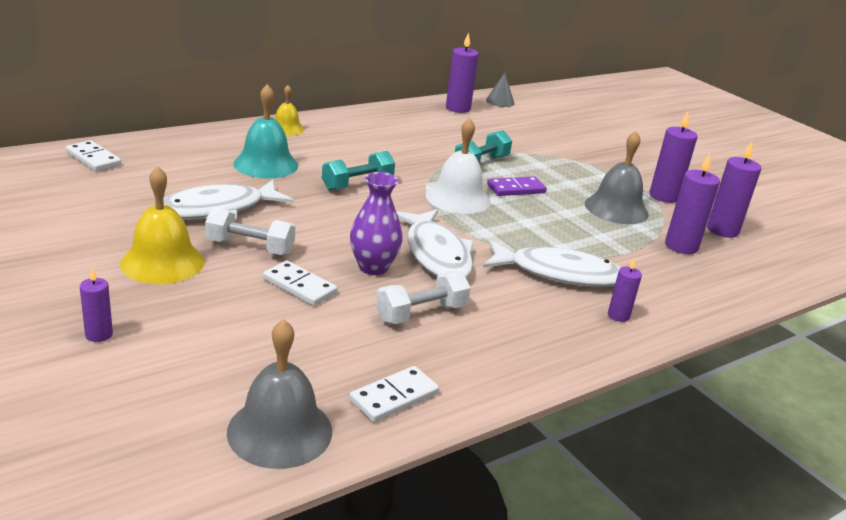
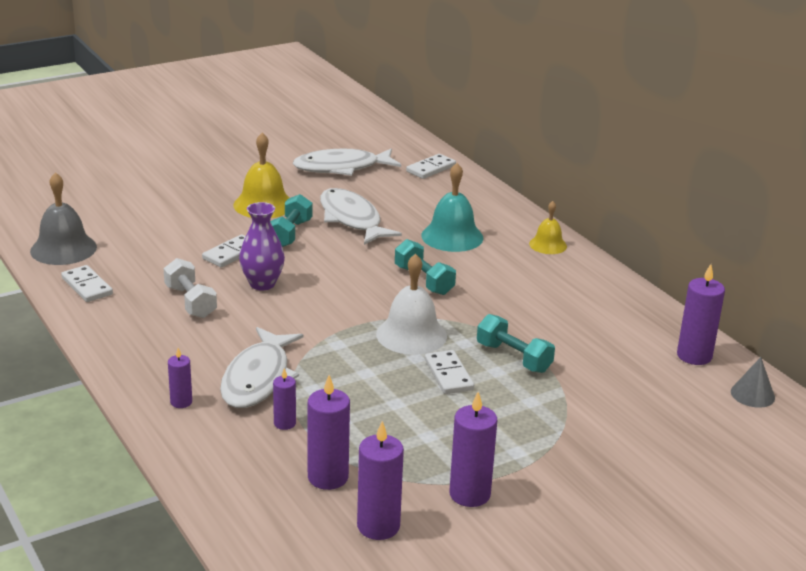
camera: 95 degrees right, 0 degrees up
purple candle [80,268,113,342] -> purple candle moved to [273,368,296,430]
white dumbbell [205,207,295,255] -> turquoise dumbbell [270,194,313,247]
white fish [396,209,474,278] -> white fish moved to [293,149,401,176]
purple domino [487,176,547,196] -> white domino [425,350,474,394]
grey bell [585,131,649,224] -> none

